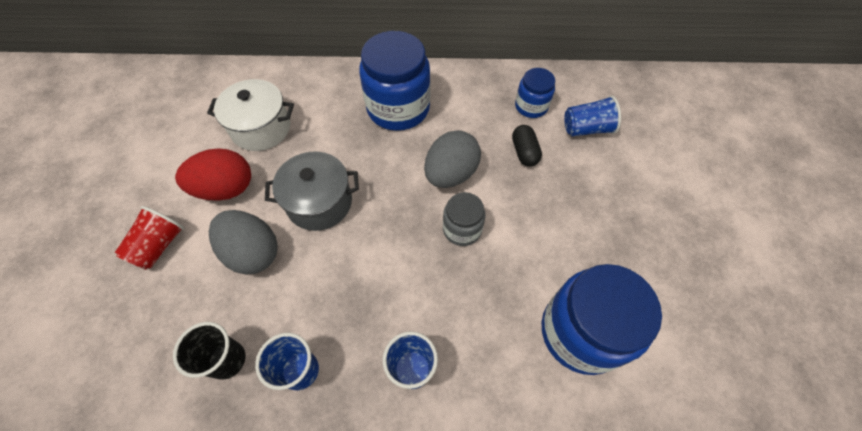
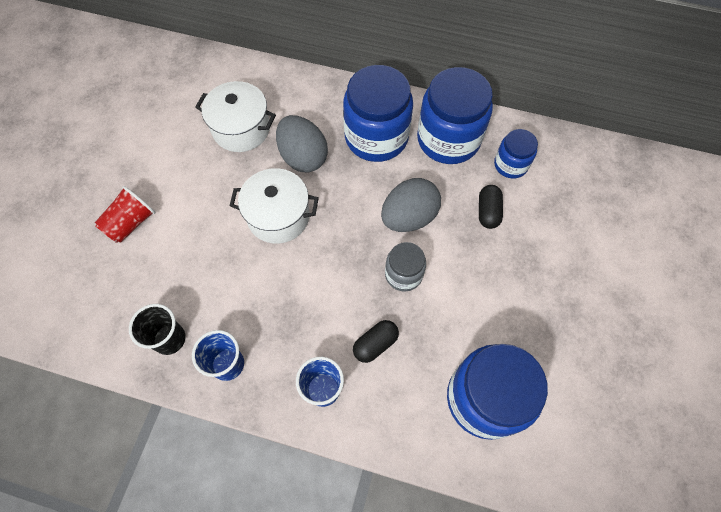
camera: 15 degrees right, 5 degrees up
red egg [175,148,251,201] -> none
grey egg [209,210,278,275] -> grey egg moved to [276,115,328,173]
grey pot [265,151,359,231] -> white pot [230,168,319,244]
blue cup [564,96,621,136] -> none
none -> black capsule [353,320,399,363]
none -> blue jar [417,67,493,164]

